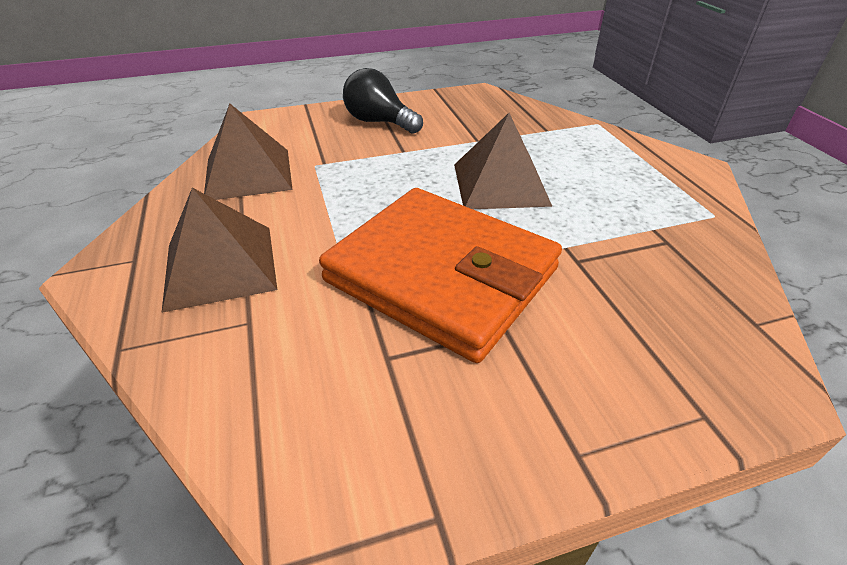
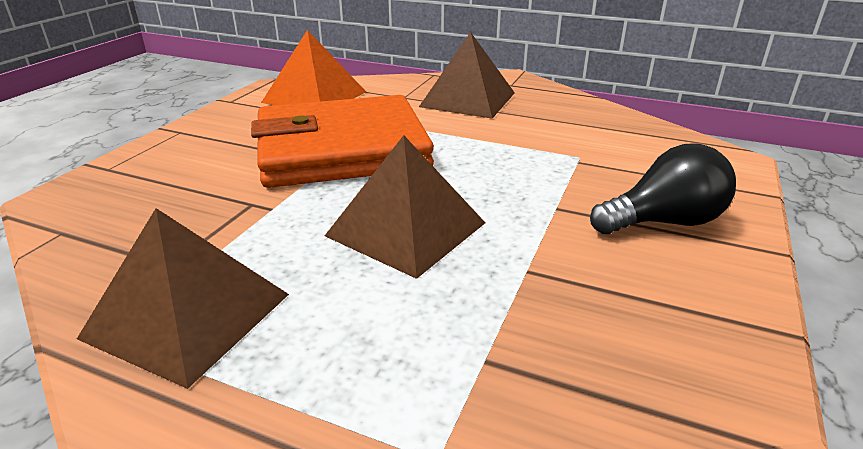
camera: 130 degrees right, 10 degrees down
brown pyramid [204,104,293,200] -> brown pyramid moved to [77,208,289,389]
none -> orange pyramid [261,30,366,106]

